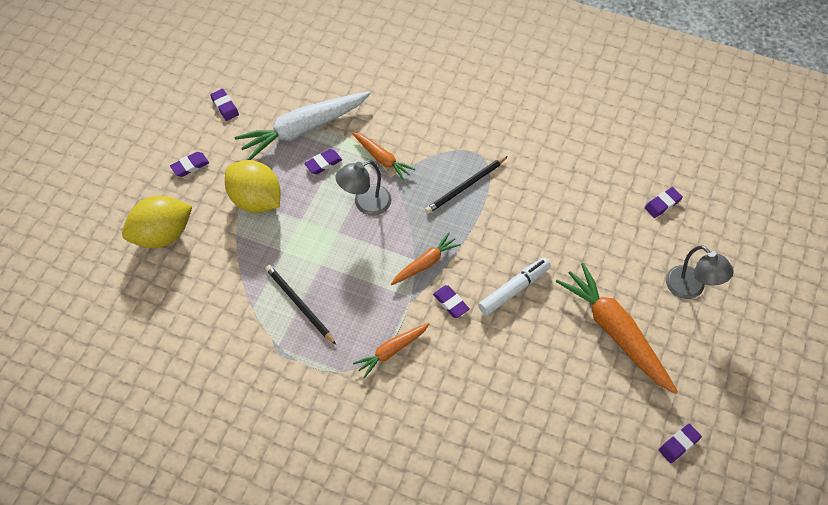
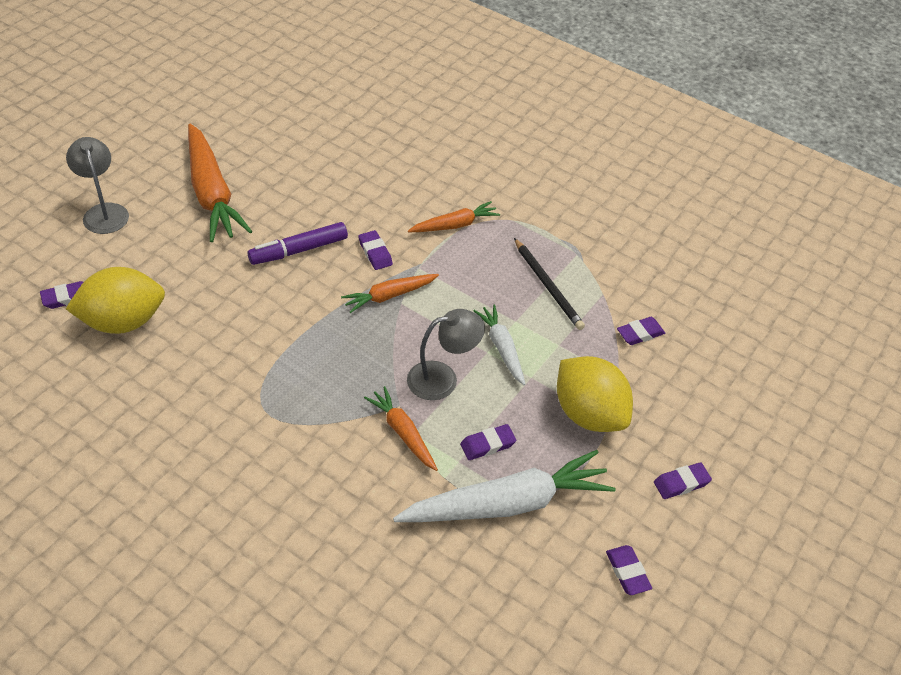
camera: 170 degrees left, 10 degrees down
yellow lemon [122,196,192,248] -> yellow lemon moved to [66,267,165,334]
black pencil [425,156,508,214] -> none
white marker [478,258,551,316] -> purple marker [248,222,348,265]
purple eraser [659,424,702,463] -> purple eraser moved to [617,317,665,345]
none -> white carrot [473,304,526,385]

